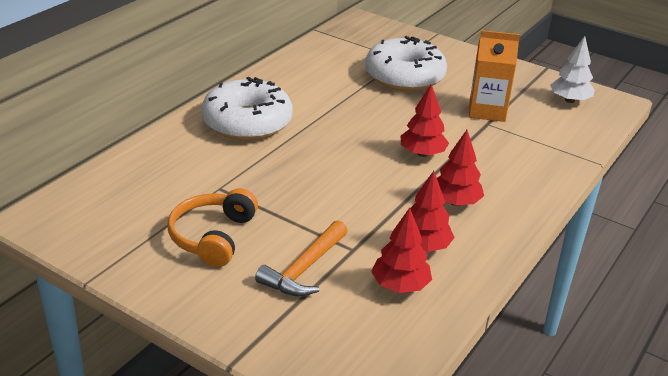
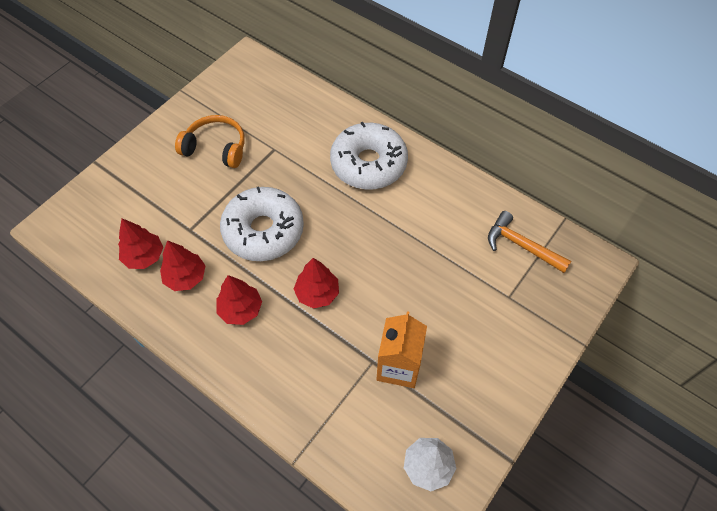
camera: 95 degrees right, 25 degrees up
orange hammer [255,220,348,297] -> orange hammer moved to [488,211,572,273]
white donut [365,36,447,91] -> white donut moved to [220,186,304,261]

